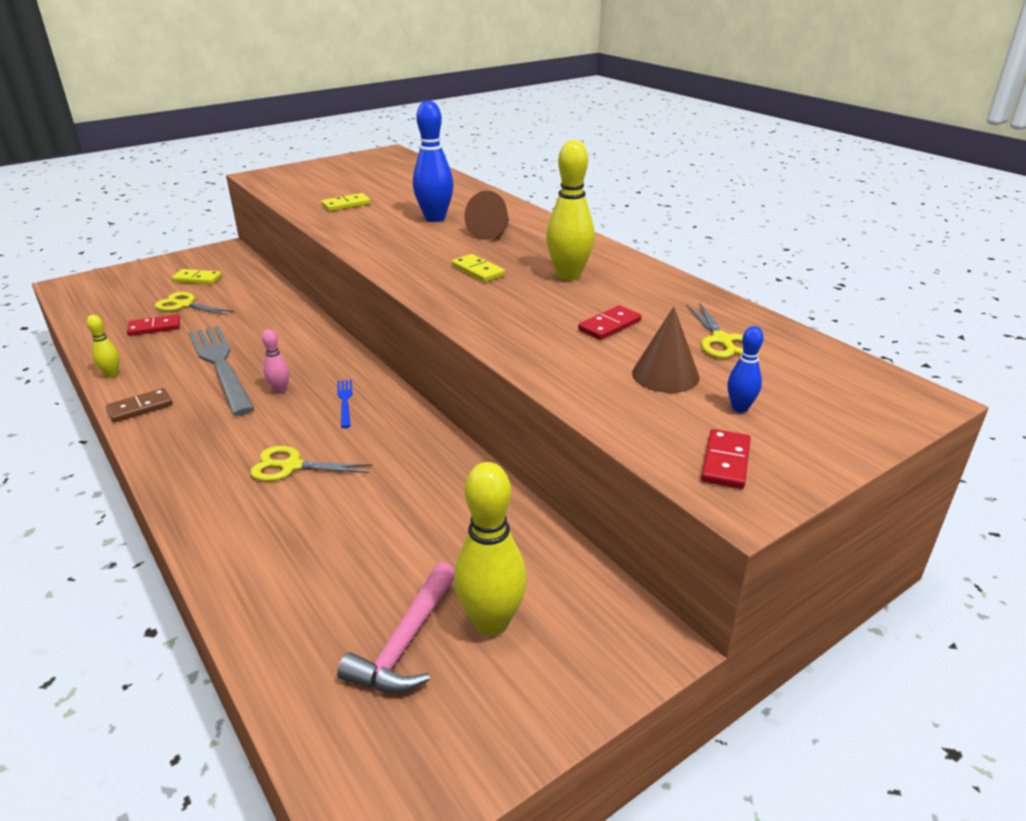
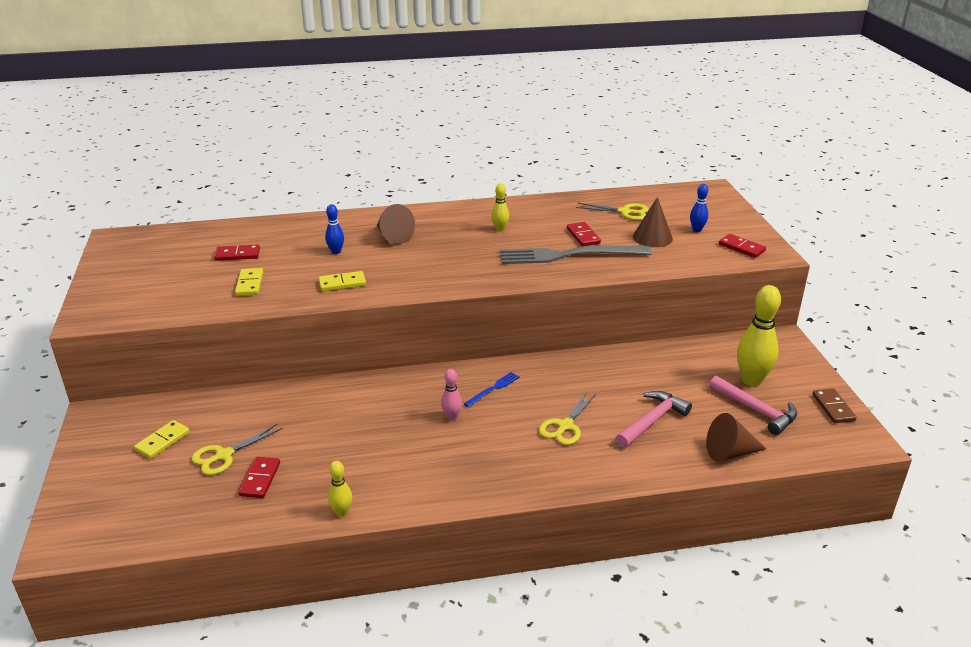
camera: 65 degrees left, 0 degrees up
brown domino [106,388,173,423] -> brown domino moved to [812,388,857,423]
grey fork [189,326,254,416] -> grey fork moved to [500,246,652,264]
blue fork [337,380,352,428] -> blue fork turned 120 degrees clockwise [464,372,520,407]
blue bowling pin [413,100,454,222] -> blue bowling pin [325,204,344,254], size x0.51
yellow domino [452,254,505,282] -> yellow domino moved to [319,271,366,291]
yellow bowling pin [546,140,594,281] -> yellow bowling pin [491,183,509,232], size x0.51
none -> red domino [214,244,260,261]
none -> pink hammer [616,391,692,448]
none -> brown cone [706,413,766,462]

